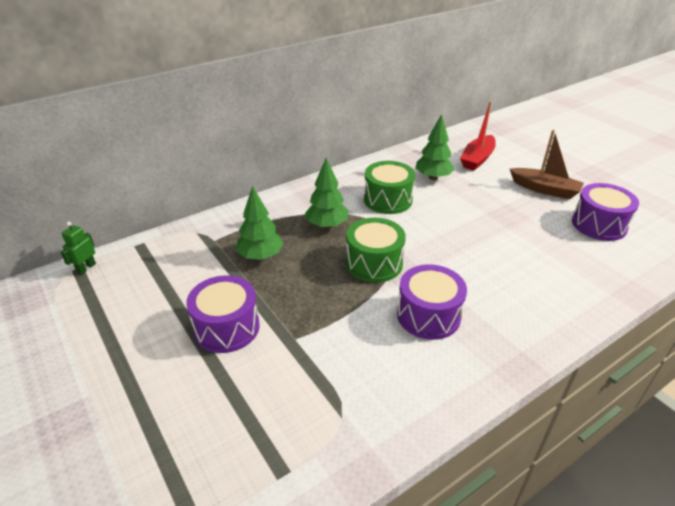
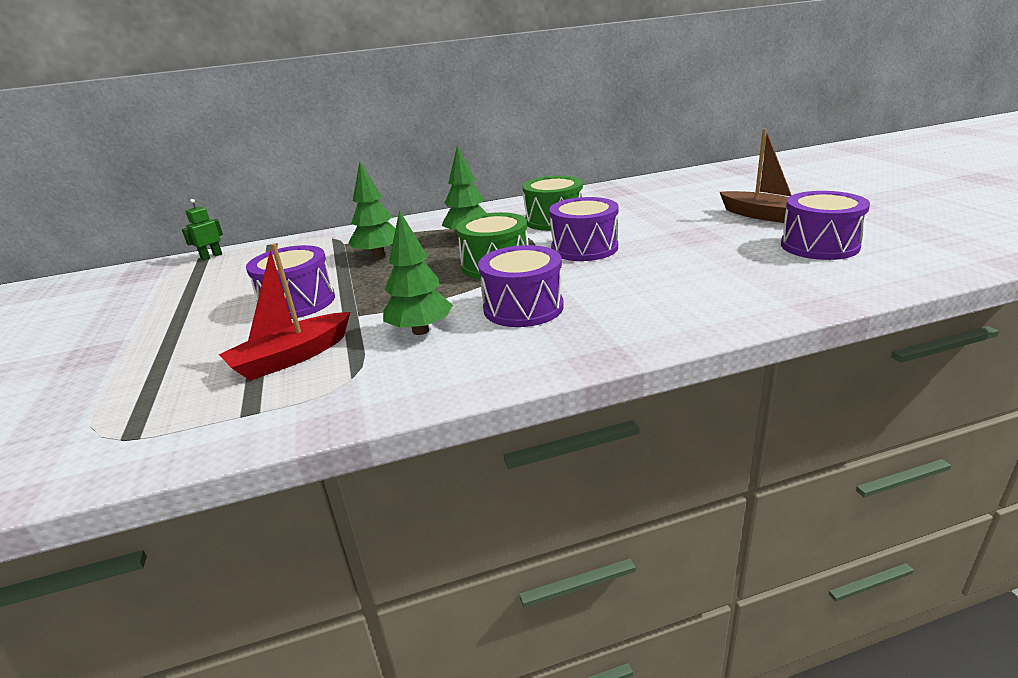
camera: 20 degrees right, 10 degrees down
green tree [416,114,454,180] -> green tree moved to [383,210,453,335]
red boat [460,101,496,170] -> red boat moved to [219,243,350,381]
none -> purple drum [549,197,618,261]

